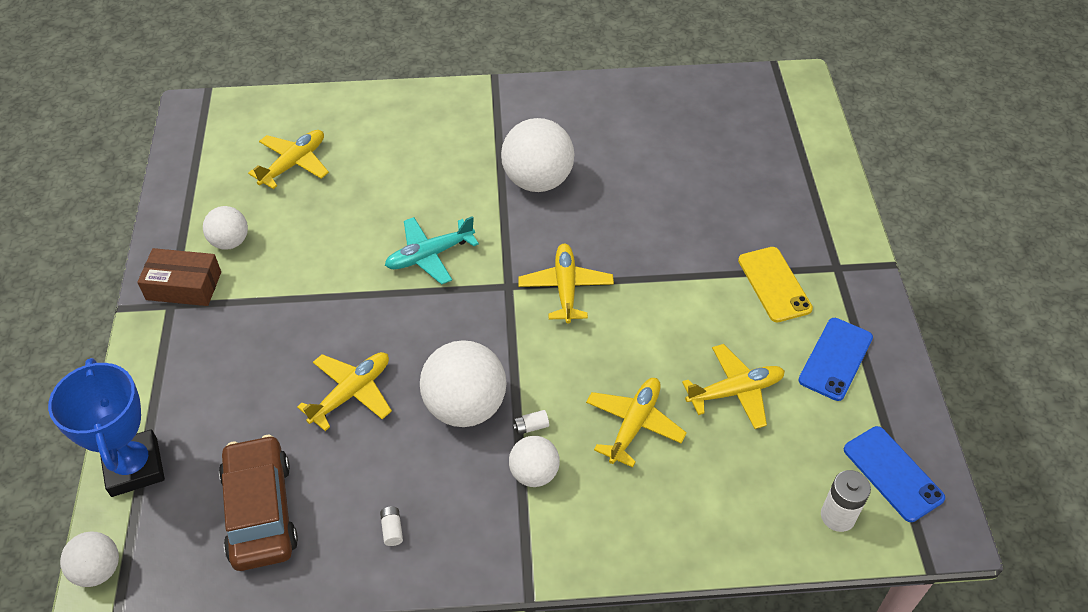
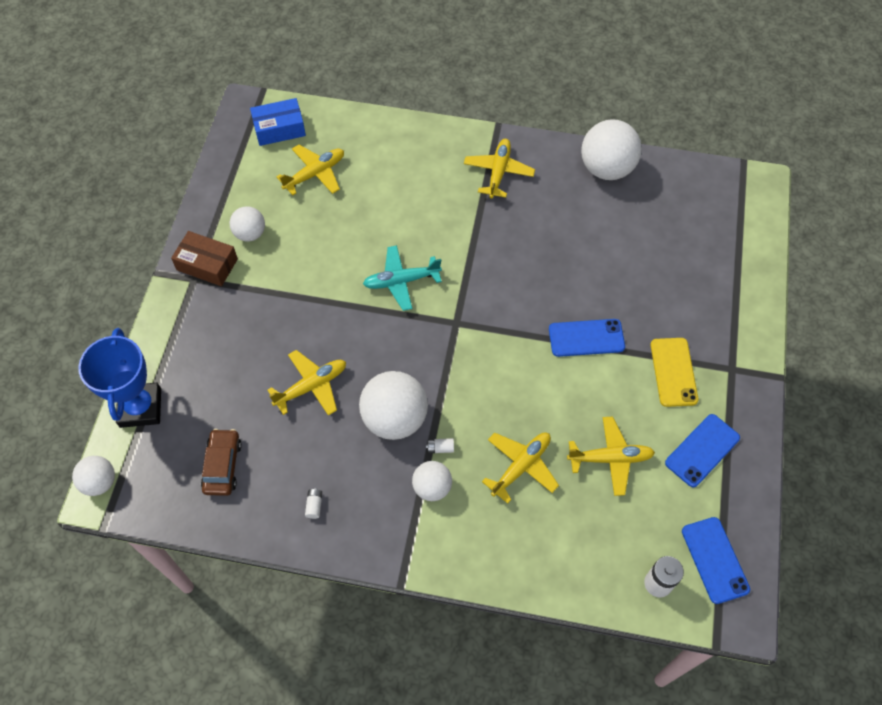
camera: 15 degrees right, 10 degrees up
brown car [219,435,298,571] -> brown car [201,429,242,496], size x0.65
white ball [501,118,575,192] -> white ball moved to [581,119,642,180]
yellow plane [518,244,614,324] -> yellow plane moved to [464,139,535,198]
none -> blue box [250,98,306,146]
none -> blue phone [549,319,625,357]

